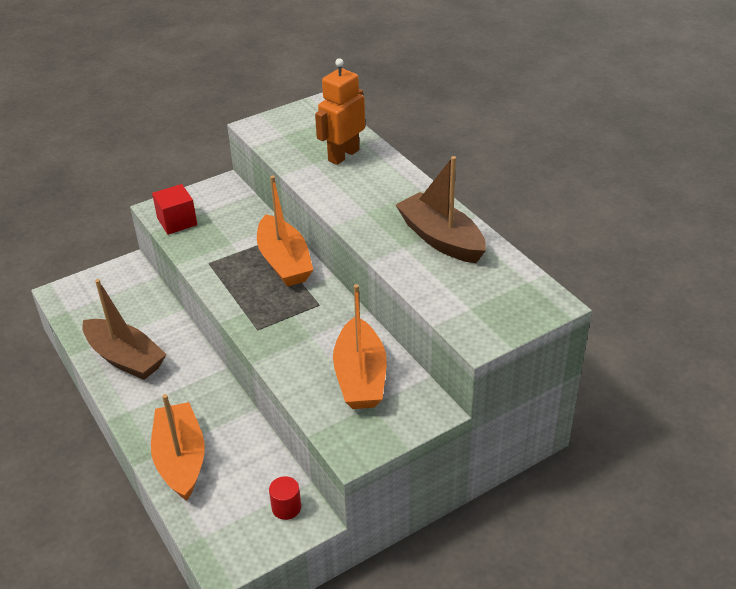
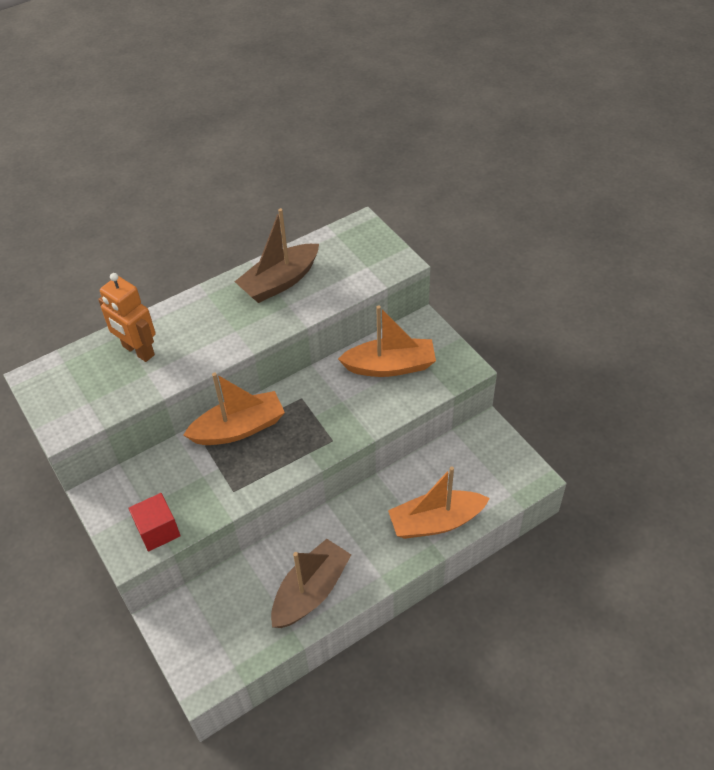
camera: 90 degrees left, 10 degrees up
red cylinder [269,476,301,520] -> none

